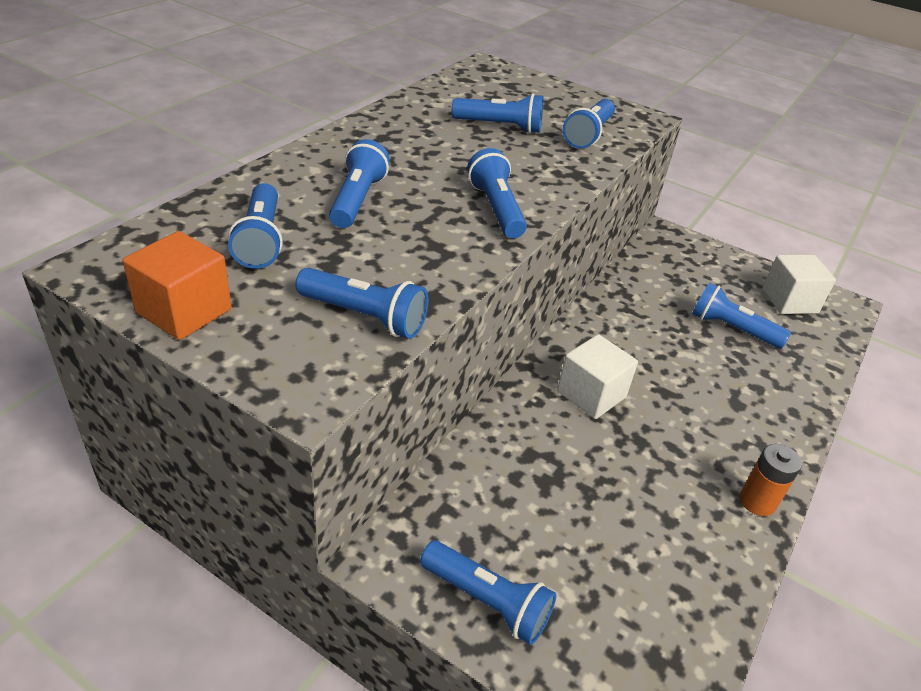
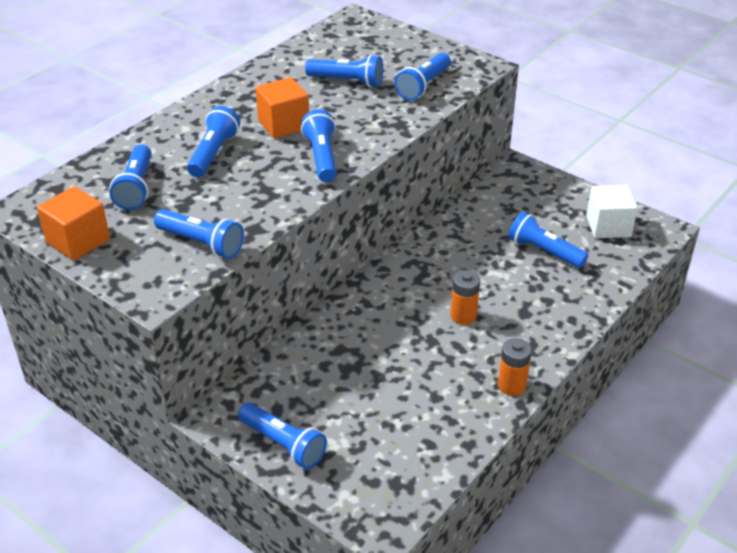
camera: 10 degrees right, 0 degrees up
white cube [557,334,638,419] -> none
none -> orange cube [255,77,309,139]
none -> orange battery [450,270,480,325]

